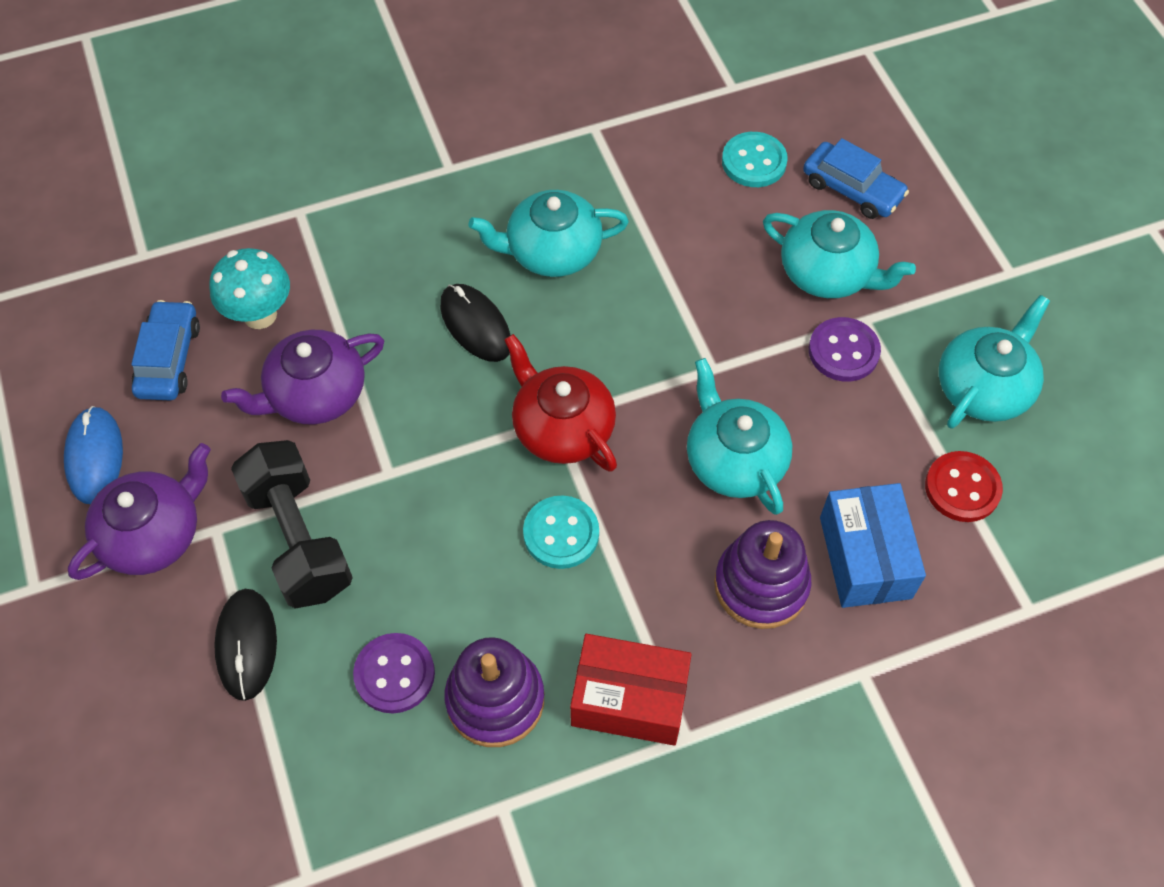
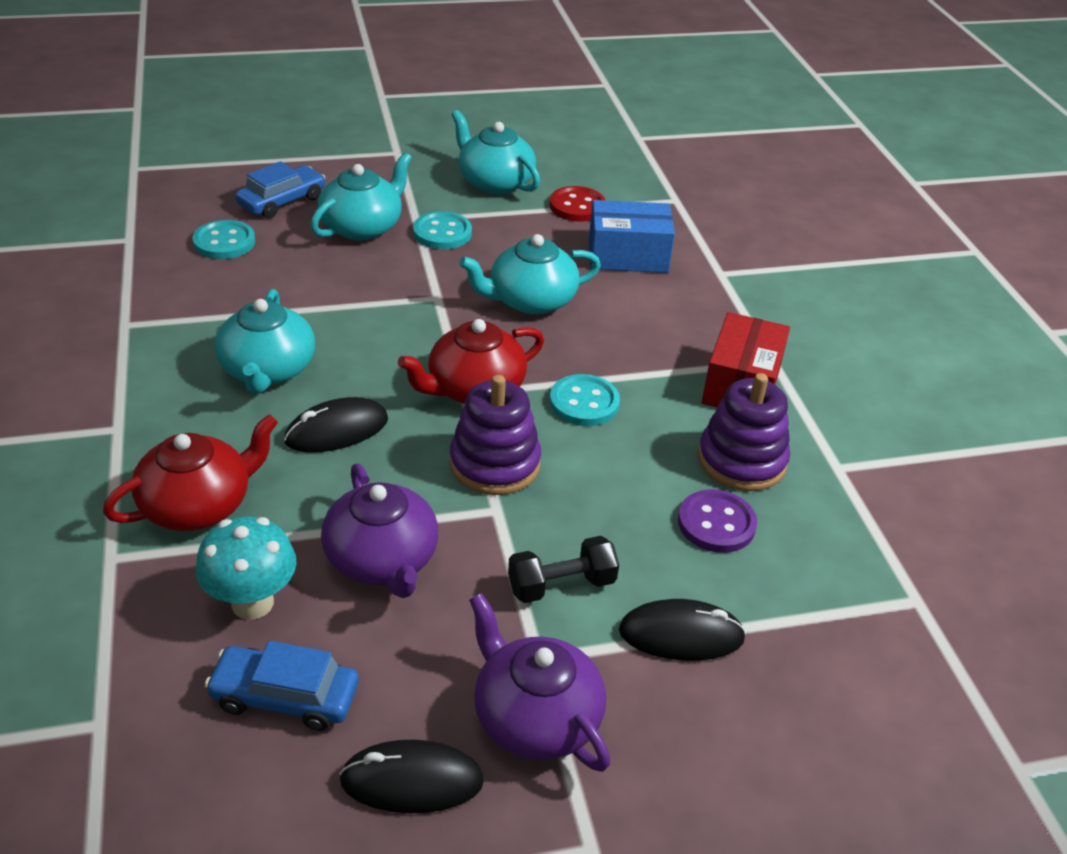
camera: 85 degrees left, 20 degrees down
blue mouse [64,406,123,504] -> black mouse [339,740,484,813]
black dumbbell [231,440,353,609] -> black dumbbell [508,536,619,603], size x0.60
purple stacking toy [714,520,811,629] -> purple stacking toy moved to [450,375,541,495]
purple button [809,317,881,382] -> turquoise button [413,211,472,249]
none -> red teapot [103,414,278,531]

